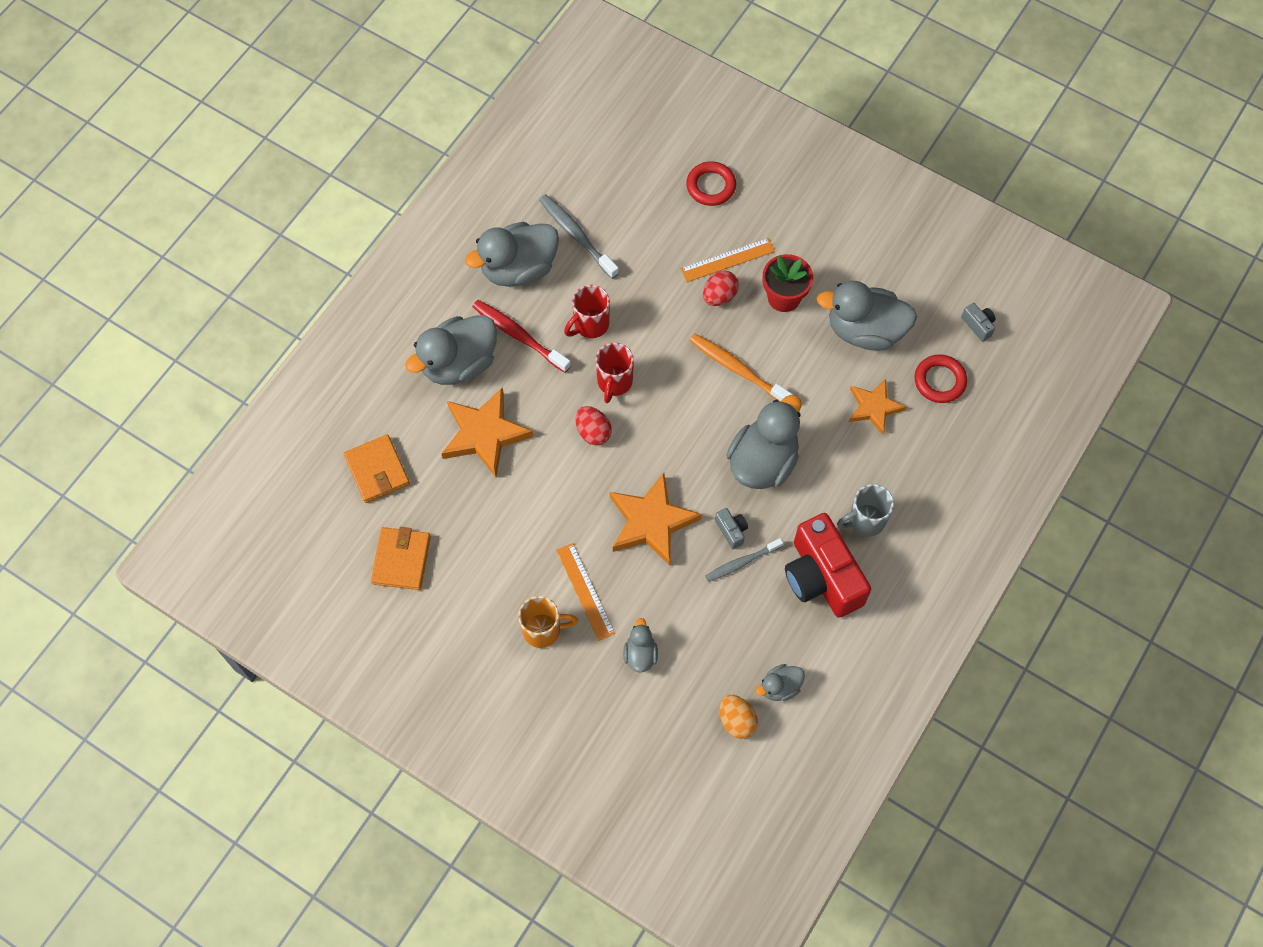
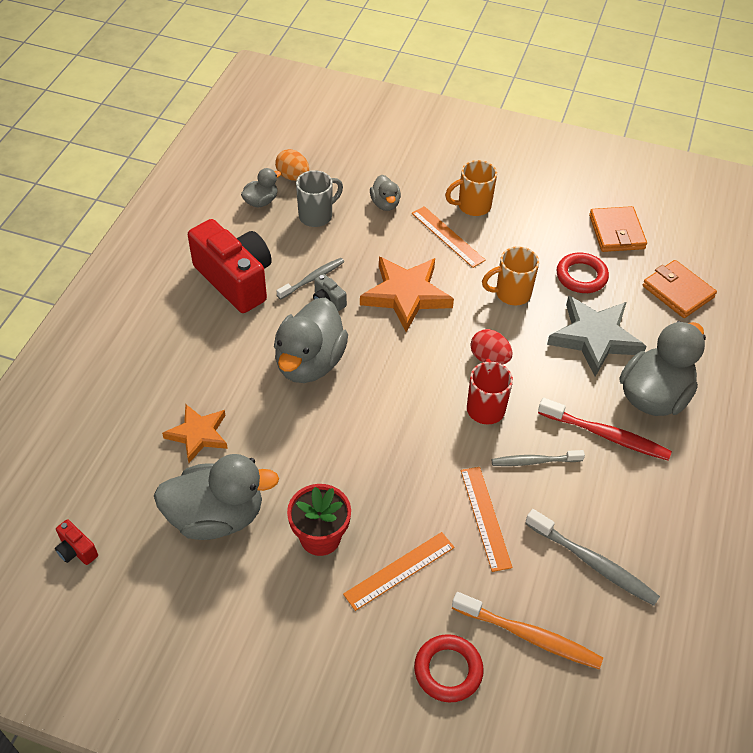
camera: 165 degrees right, 15 degrees down
orange star [441,387,534,477] -> grey star [547,296,647,377]
grey duck [465,222,559,287] -> none
red mug [564,285,610,338] -> grey toothbrush [492,450,585,466]
orange toothbrush [690,334,793,402] -> orange toothbrush moved to [452,592,603,669]
red egg [703,270,739,306] -> none
grey mug [837,484,894,537] -> grey mug moved to [296,170,343,227]
red ring [915,355,967,403] -> red ring moved to [556,253,609,293]
grey camera [961,303,995,342] -> red camera [55,519,98,565]
none -> orange ruler [461,467,513,572]
none -> orange mug [482,246,539,305]

